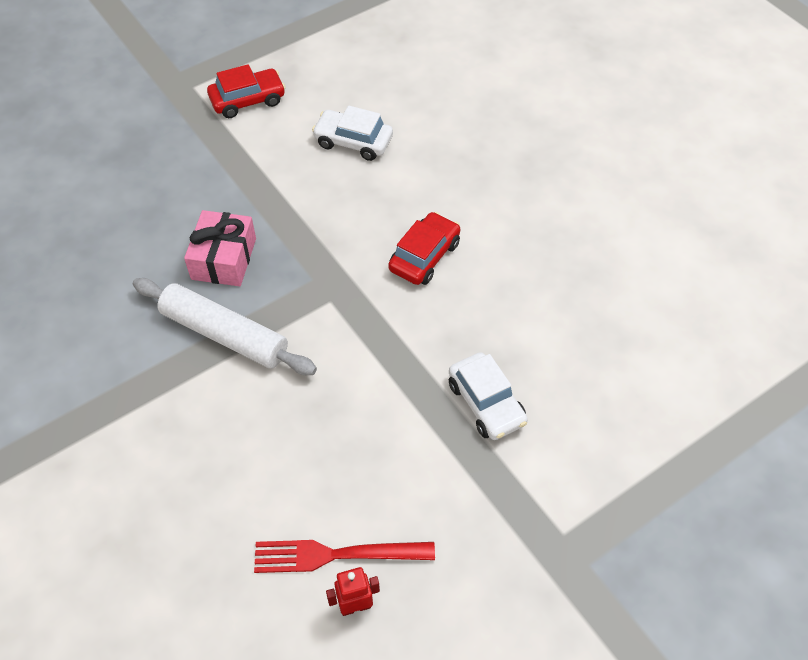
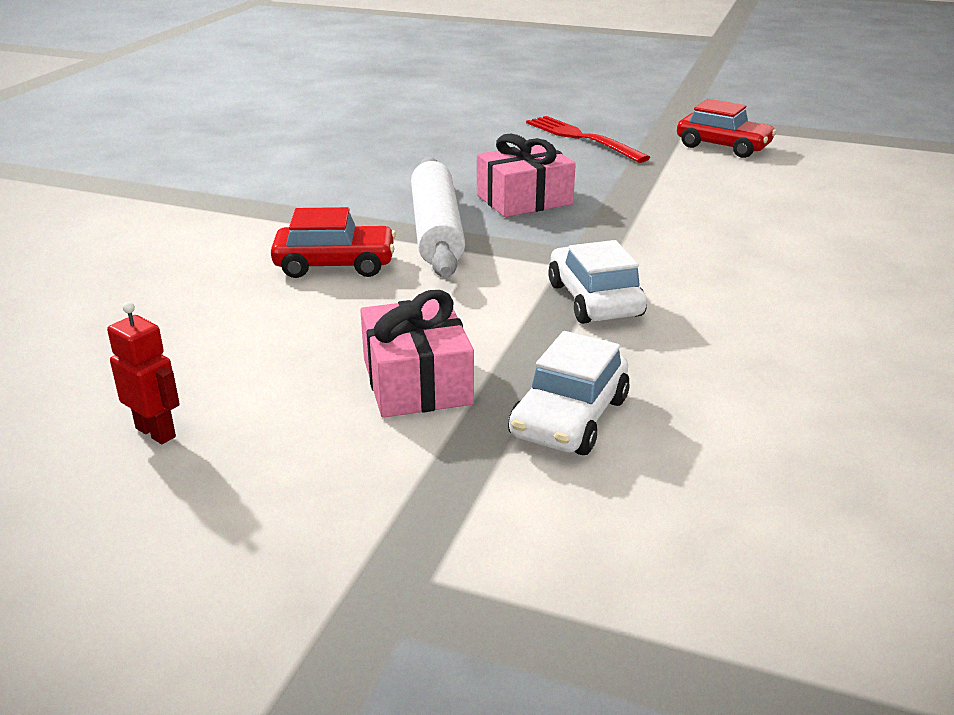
camera: 55 degrees right, 25 degrees down
red fork [254,540,435,573] -> red fork moved to [526,116,650,163]
white car [312,106,393,161] -> white car moved to [548,240,647,324]
red car [388,212,460,285] -> red car moved to [271,207,396,278]
none -> pink gift [360,290,474,418]

